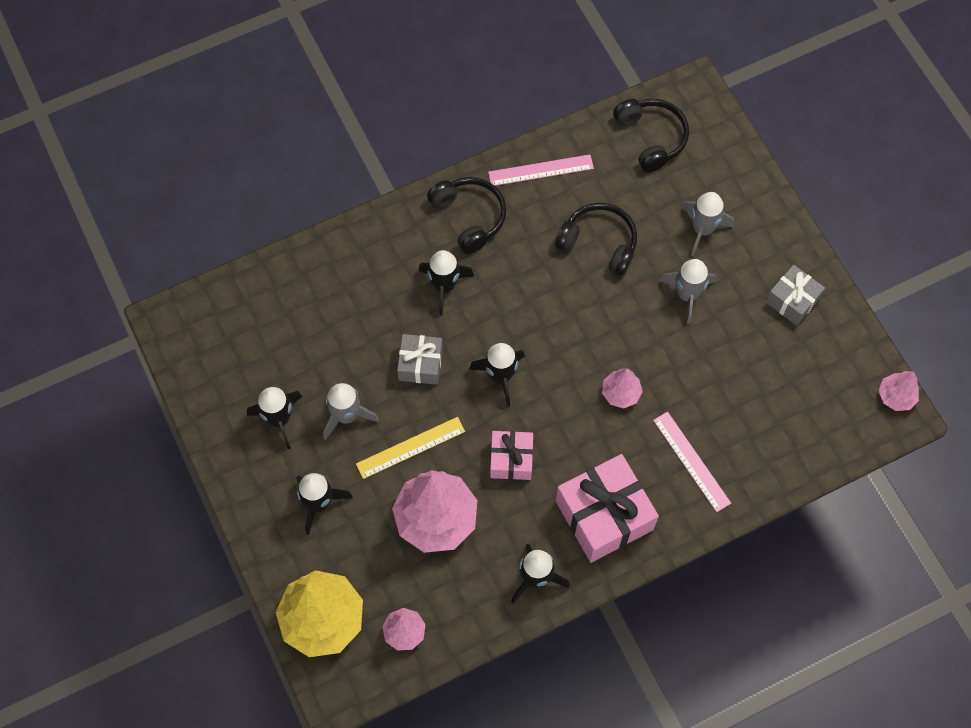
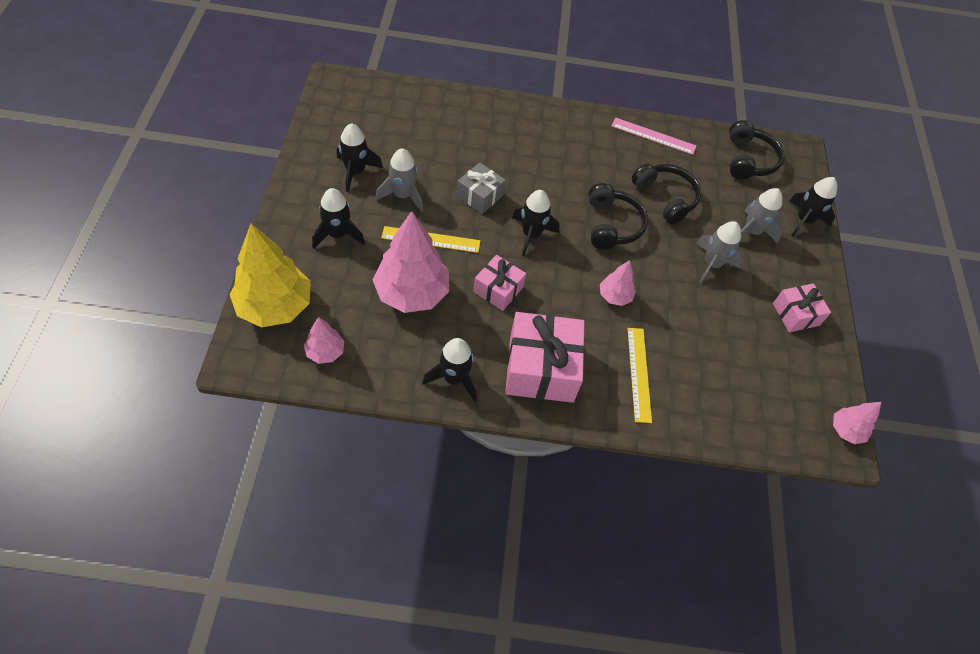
camera: 25 degrees right, 10 degrees down
black rocket [418,250,474,316] -> black rocket moved to [789,177,837,236]
black headphones [427,177,506,254] -> black headphones moved to [589,183,648,249]
pink ruler [653,412,731,512] -> yellow ruler [627,328,652,423]
grey gift [766,265,825,325] -> pink gift [773,283,831,333]

